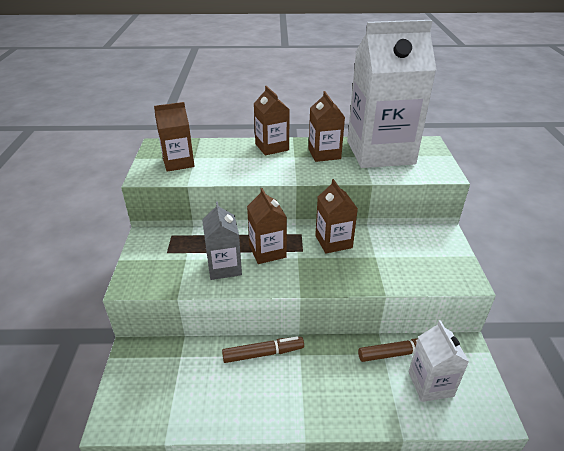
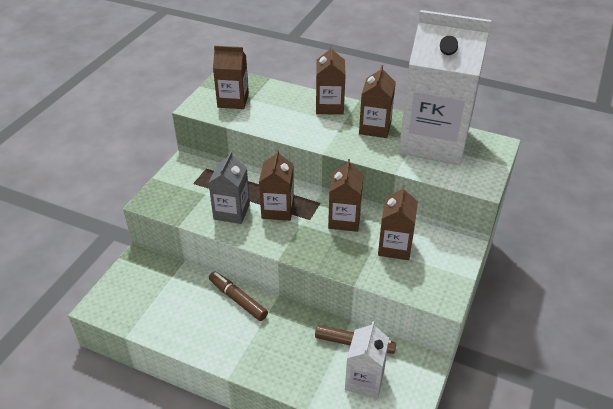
camera: 25 degrees right, 5 degrees up
brown marker [222,336,304,363] -> brown marker turned 150 degrees counterclockwise [209,271,268,321]
none -> brown carton [378,185,418,260]

